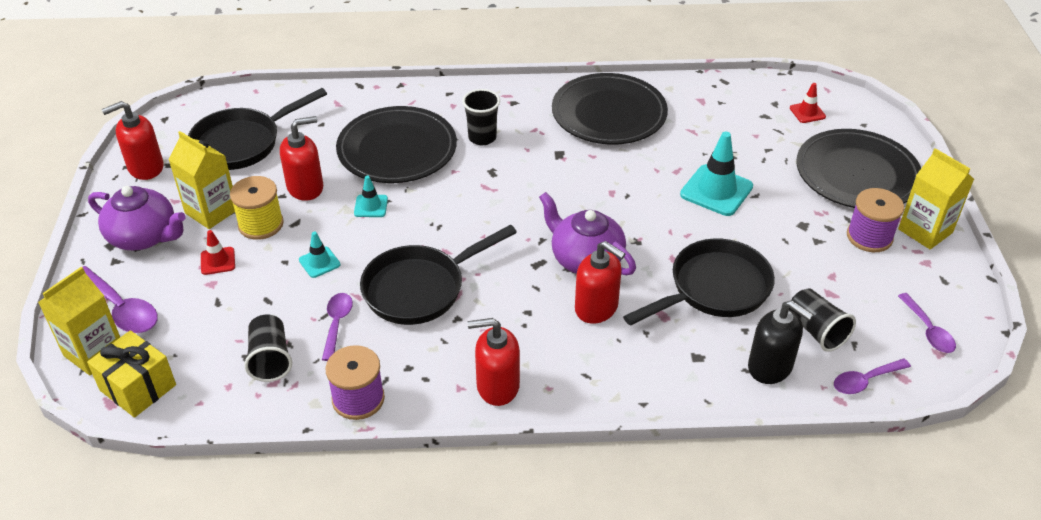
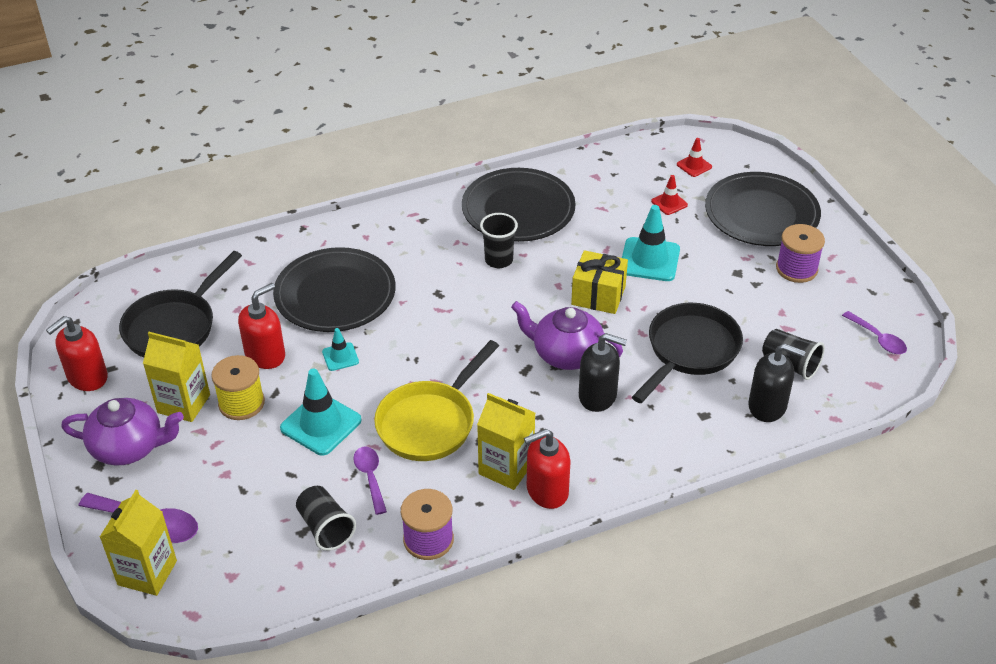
camera: 20 degrees left, 0 degrees up
yellow gift [87,330,176,418] -> yellow gift moved to [571,250,628,314]
red traffic cone [201,230,235,275] -> red traffic cone moved to [651,175,688,215]
turquoise traffic cone [299,231,340,278] -> turquoise traffic cone [280,369,362,456], size x1.88
black pan [360,225,517,325] -> yellow pan [374,340,499,461]
black cup [462,89,500,145] -> black cup moved to [480,213,518,268]
red soap dispenser [575,241,625,324] -> black soap dispenser [579,333,627,412]
purple spoon [834,359,911,394] -> none
yellow carton [898,148,974,249] -> yellow carton moved to [477,393,535,490]

